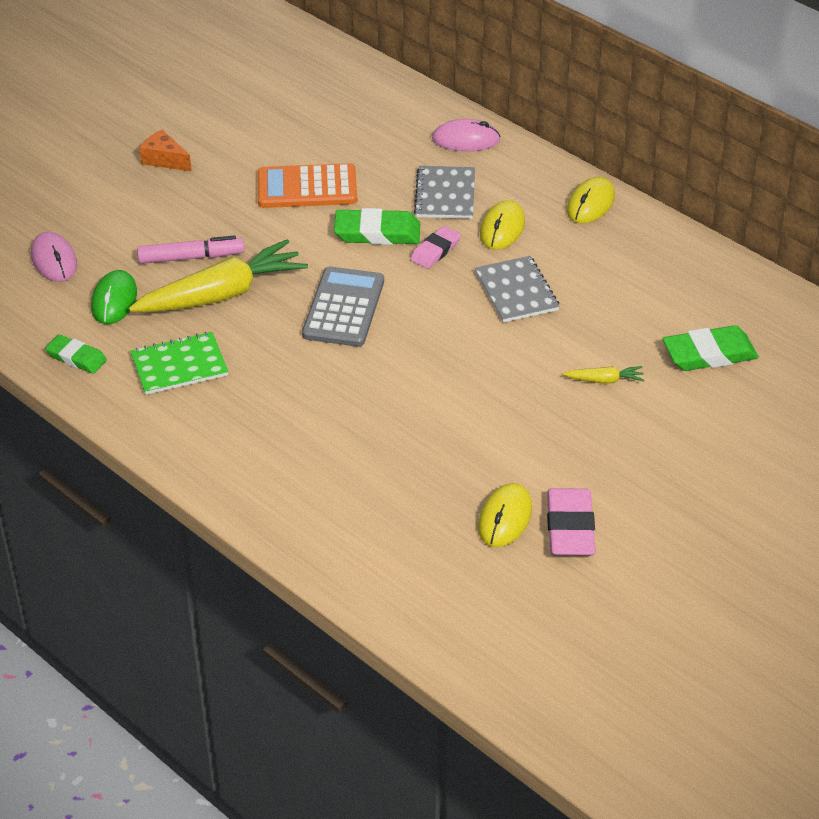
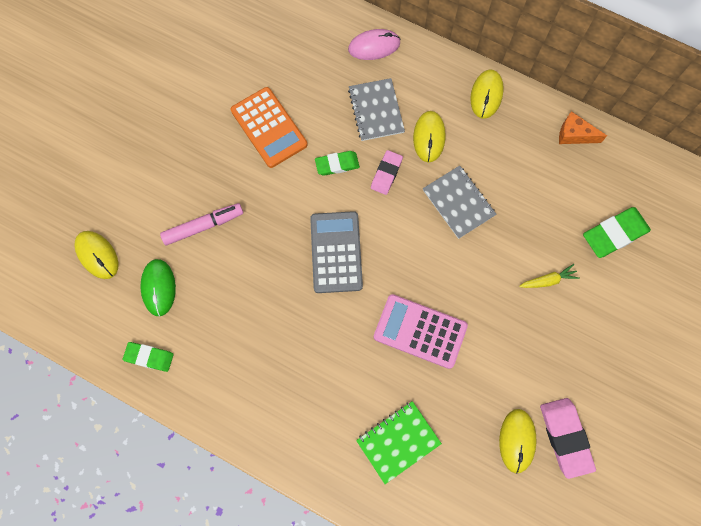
camera: 15 degrees left, 30 degrees up
pink mouse [31,232,77,282] -> yellow mouse [74,231,119,279]
yellow carrot [129,239,308,312] -> none
green notebook [130,332,229,395] -> green notebook moved to [356,401,442,484]
orange cheese [139,130,191,171] -> orange cheese moved to [559,111,607,144]
orange calculator [258,163,357,208] -> orange calculator turned 105 degrees counterclockwise [231,87,308,168]
green eraser [334,208,420,245] -> green eraser [315,151,360,176], size x0.64
none -> pink calculator [374,294,468,369]

